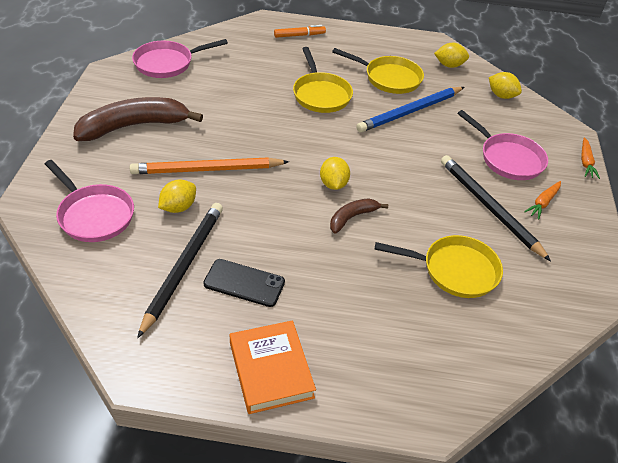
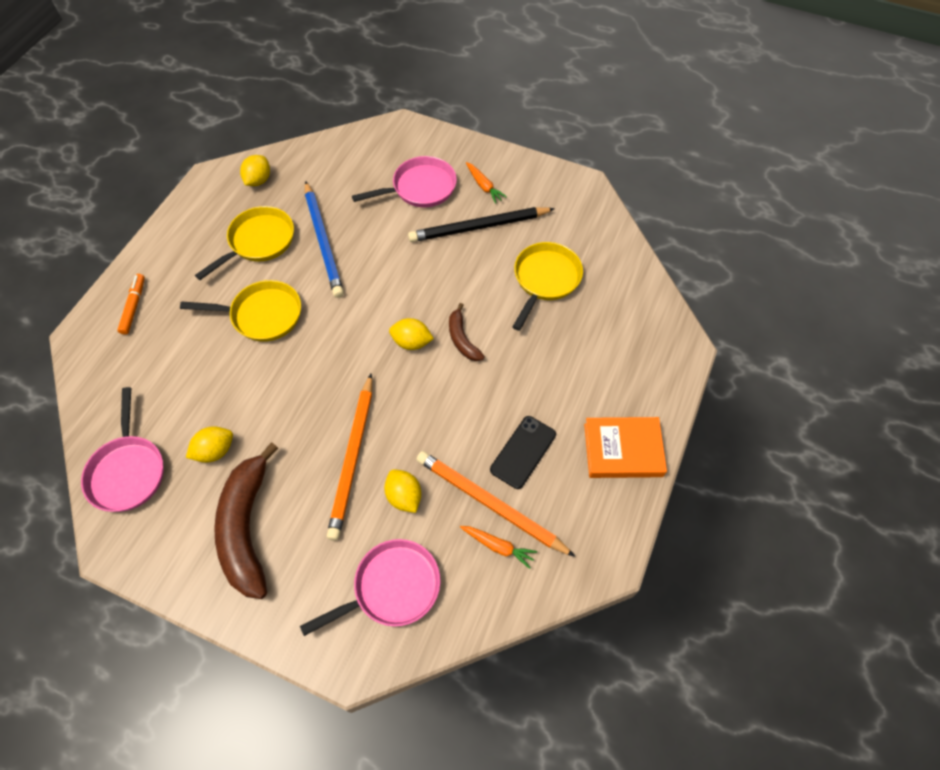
camera: 70 degrees left, 15 degrees up
black pencil [137,203,223,338] -> orange pencil [416,451,576,557]
yellow lemon [489,72,522,99] -> yellow lemon moved to [186,426,233,463]
orange carrot [581,137,600,179] -> orange carrot moved to [460,526,537,569]

